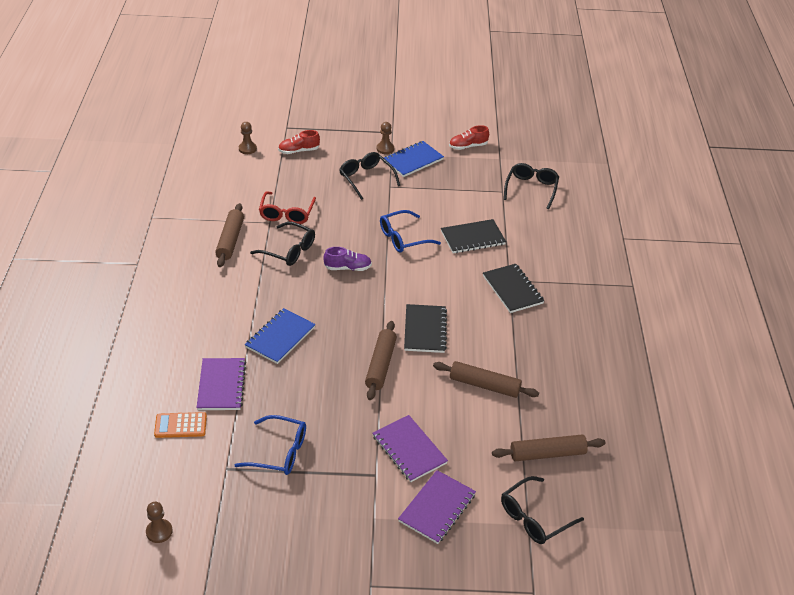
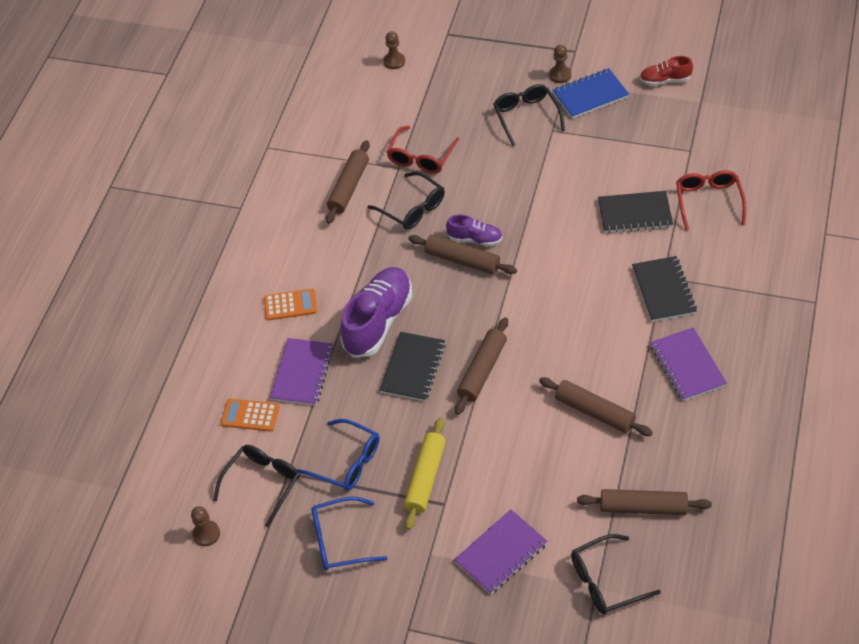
camera: 20 degrees right, 10 degrees up
blue notebook [245,308,316,364] -> purple shoe [340,267,412,357]
red shoe [278,130,320,154] -> none
purple notebook [373,415,448,482] -> purple notebook moved to [650,327,727,401]
blue glasses [380,210,441,253] -> blue glasses moved to [311,497,388,570]
black notebook [404,304,447,353] -> black notebook moved to [380,332,446,401]
black glasses [504,163,559,209] -> black glasses moved to [213,445,300,527]
none -> orange calculator [264,289,317,320]
none -> yellow rolling pin [404,418,446,530]
none -> brown rolling pin [408,235,517,274]
none -> red glasses [676,170,746,230]

